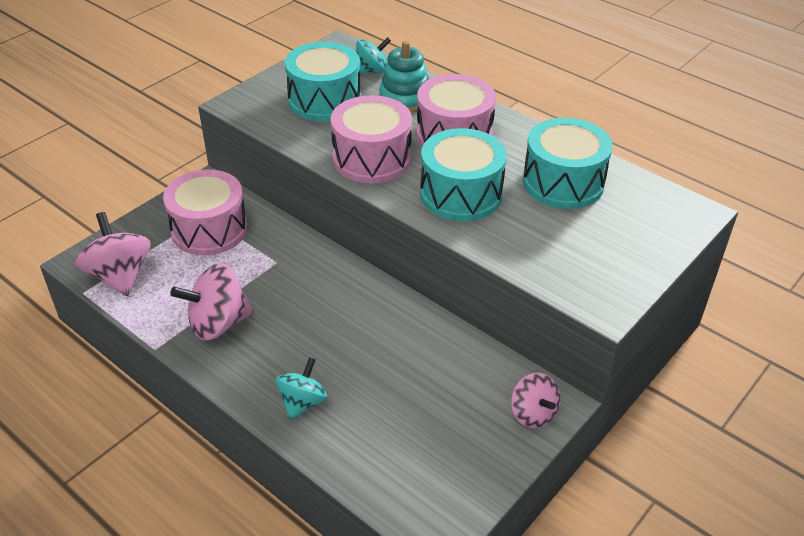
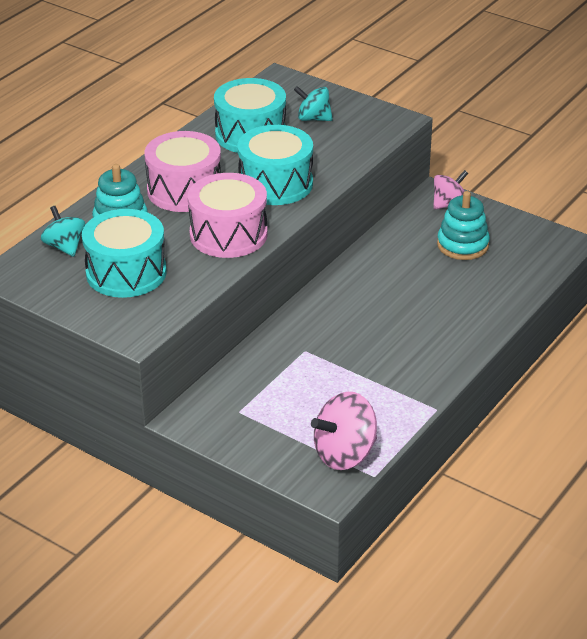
camera: 95 degrees left, 5 degrees down
pink drum [163,169,247,256] -> none
pink spinning top [170,263,254,340] -> none
turquoise spinning top [276,357,328,420] -> turquoise spinning top moved to [294,86,333,121]
none -> turquoise stacking toy [437,191,490,260]

